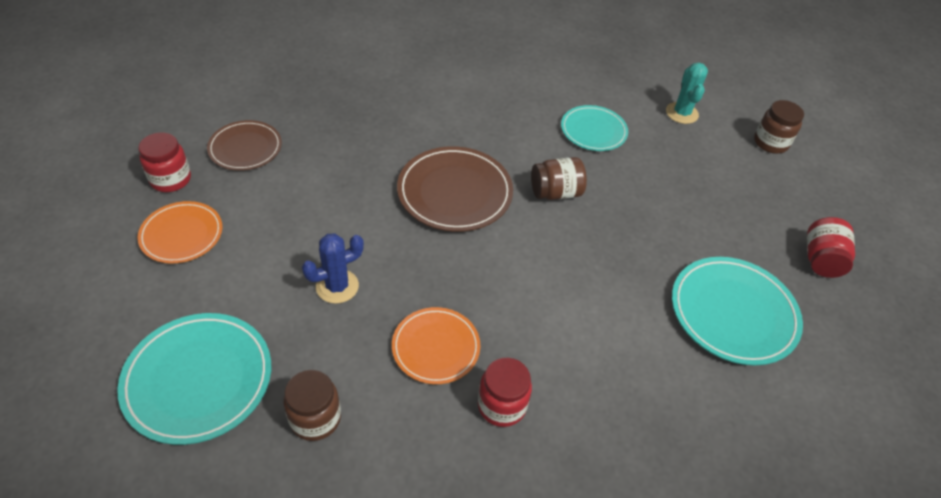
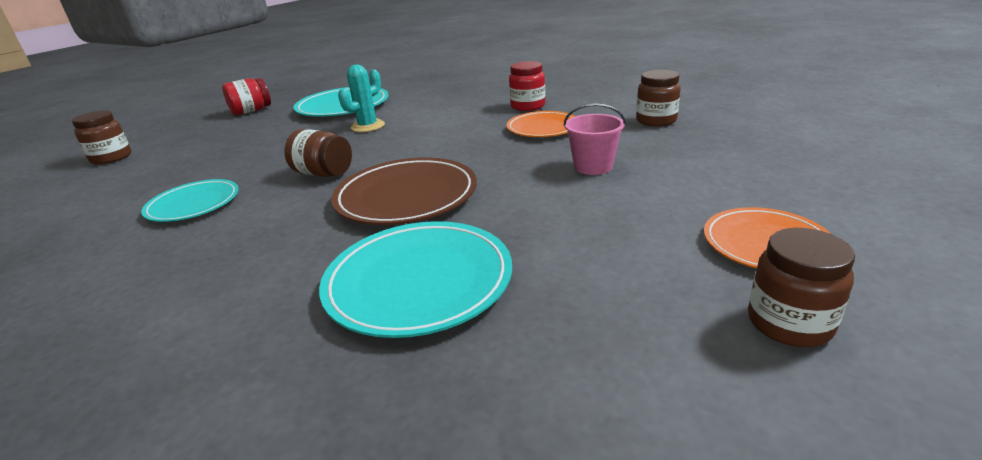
camera: 135 degrees left, 20 degrees down
turquoise plate [117,313,271,445] -> turquoise plate moved to [319,221,512,338]
red jar [138,132,191,192] -> brown jar [748,228,855,347]
brown plate [207,120,282,171] -> none
blue cactus [302,233,364,304] -> pink bucket [564,104,626,175]
turquoise cactus [666,63,708,124] -> turquoise cactus moved to [338,65,385,132]

